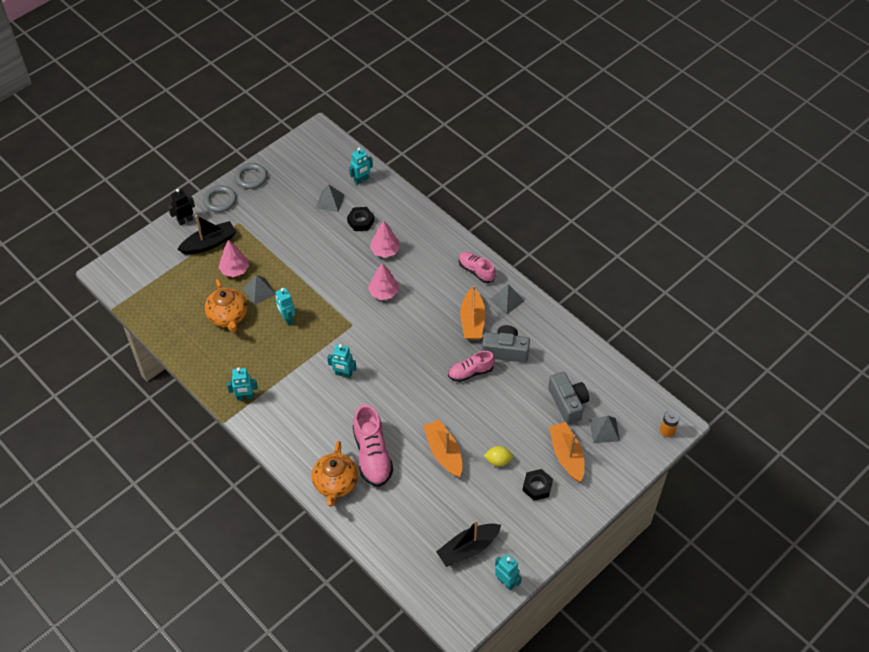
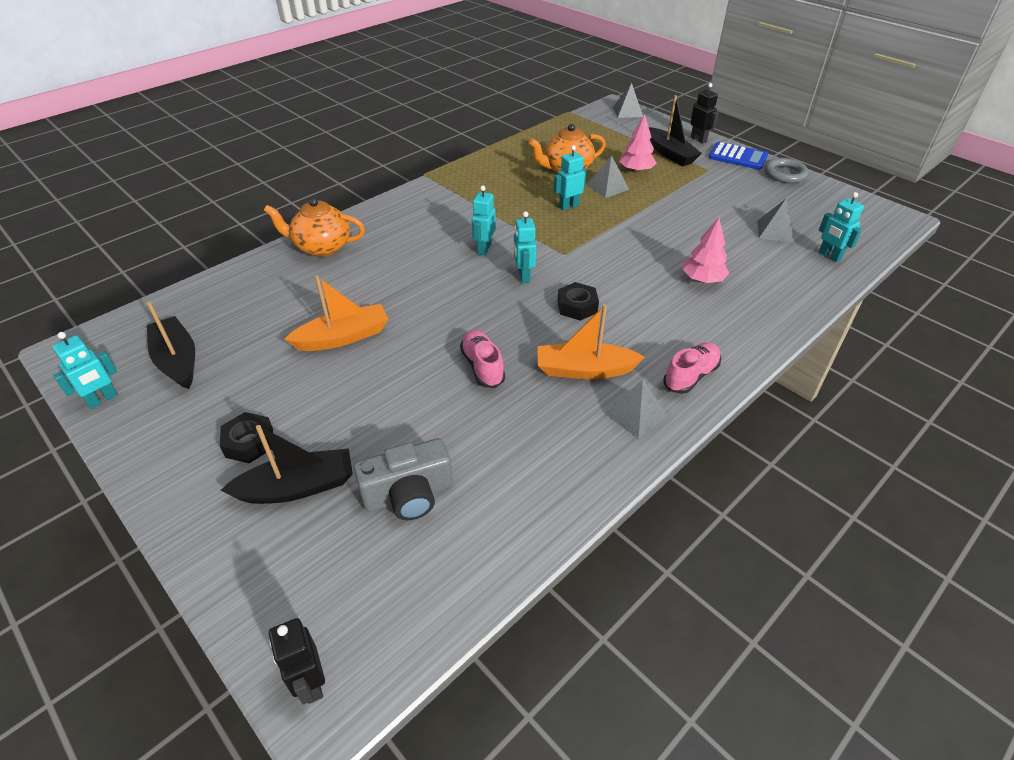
camera: 90 degrees right, 10 degrees down
grey ring [203,185,236,212] -> blue calculator [709,142,768,170]
turquoise robot [227,367,258,400] -> turquoise robot moved to [514,211,536,283]
black nut [347,207,374,231] -> black nut moved to [558,282,599,321]
pink shoe [353,404,393,487] -> none
pink tree [368,263,399,300] -> none
grey camera [482,325,530,363] -> none
yellow lemon [484,446,513,466] -> none
orange boat [549,422,585,482] -> black boat [221,425,353,504]
grey pyramid [590,416,620,443] -> grey pyramid moved to [613,83,643,118]
orange battery [660,410,680,437] -> black robot [269,618,325,705]

